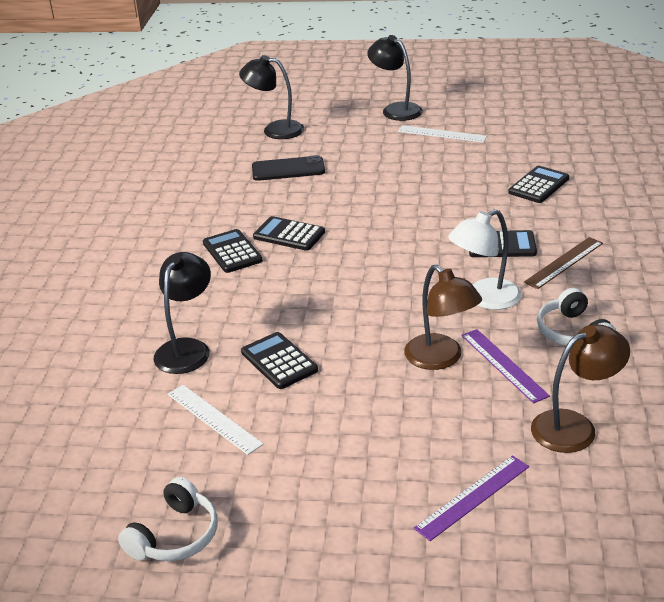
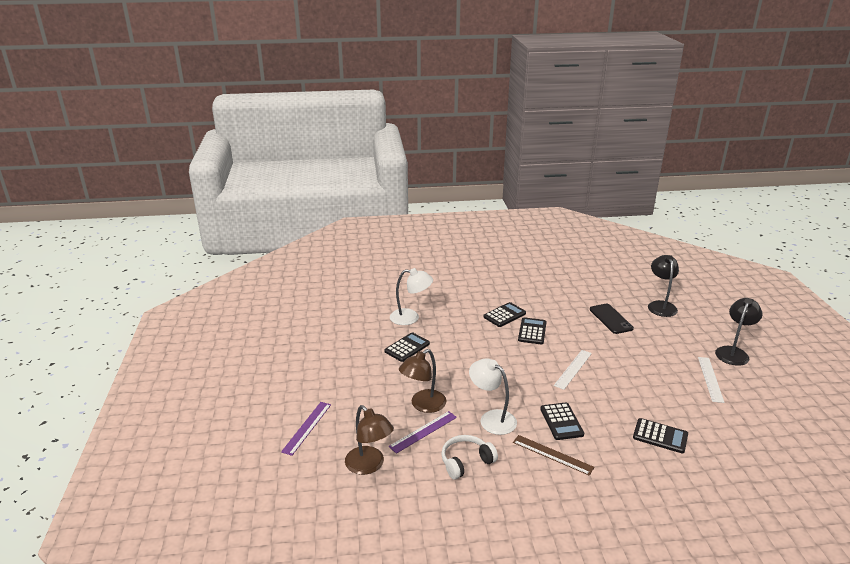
camera: 75 degrees right, 5 degrees down
white headphones [118,477,218,561] -> none
black lamp [153,252,211,374] -> white lamp [390,268,433,325]
white ruler [168,385,264,455] -> white ruler moved to [554,350,592,390]
purple ruler [414,455,529,541] -> purple ruler turned 75 degrees clockwise [281,402,331,456]

